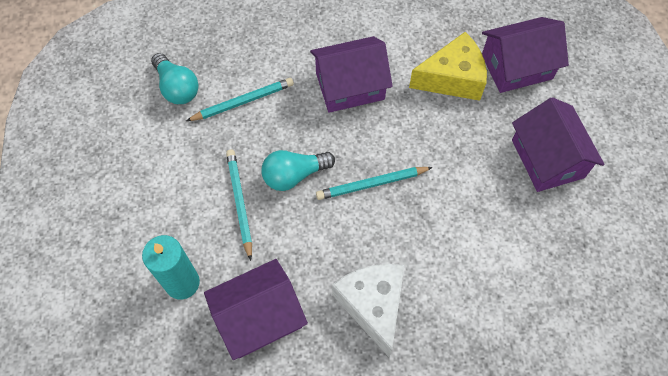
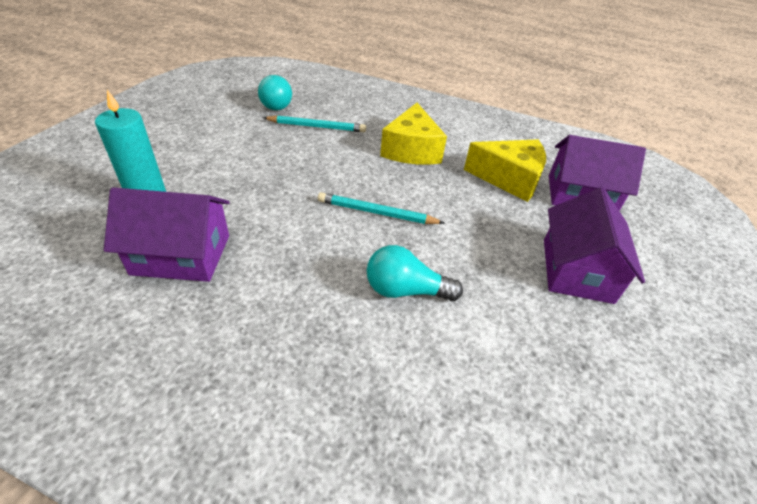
camera: 25 degrees right, 20 degrees down
turquoise pencil [226,150,252,261] -> none
turquoise light bulb [261,150,335,191] -> turquoise light bulb moved to [367,245,463,301]
purple house [310,36,393,113] -> yellow cheese [380,103,447,165]
white cheese [332,264,405,357] -> none

